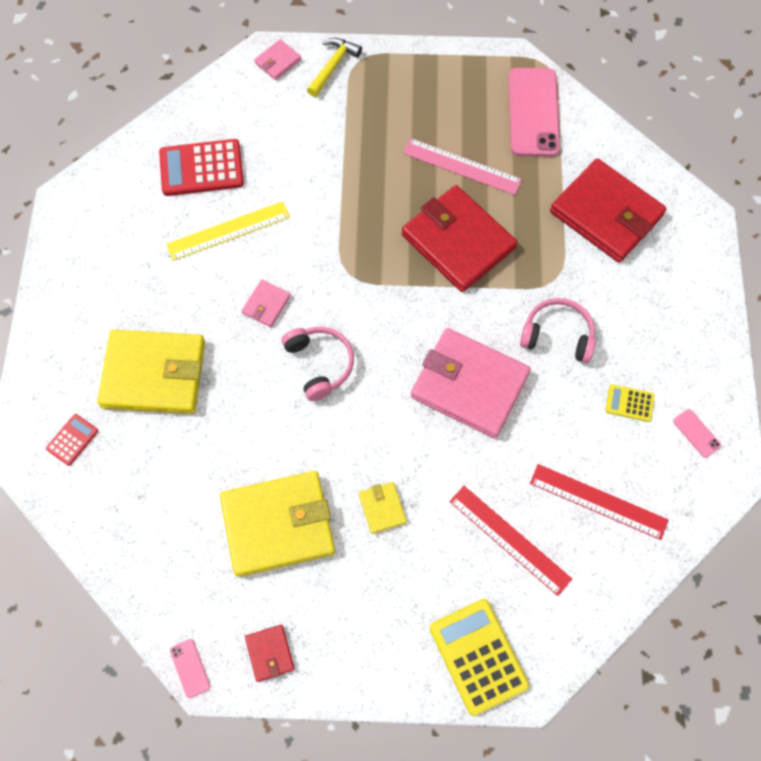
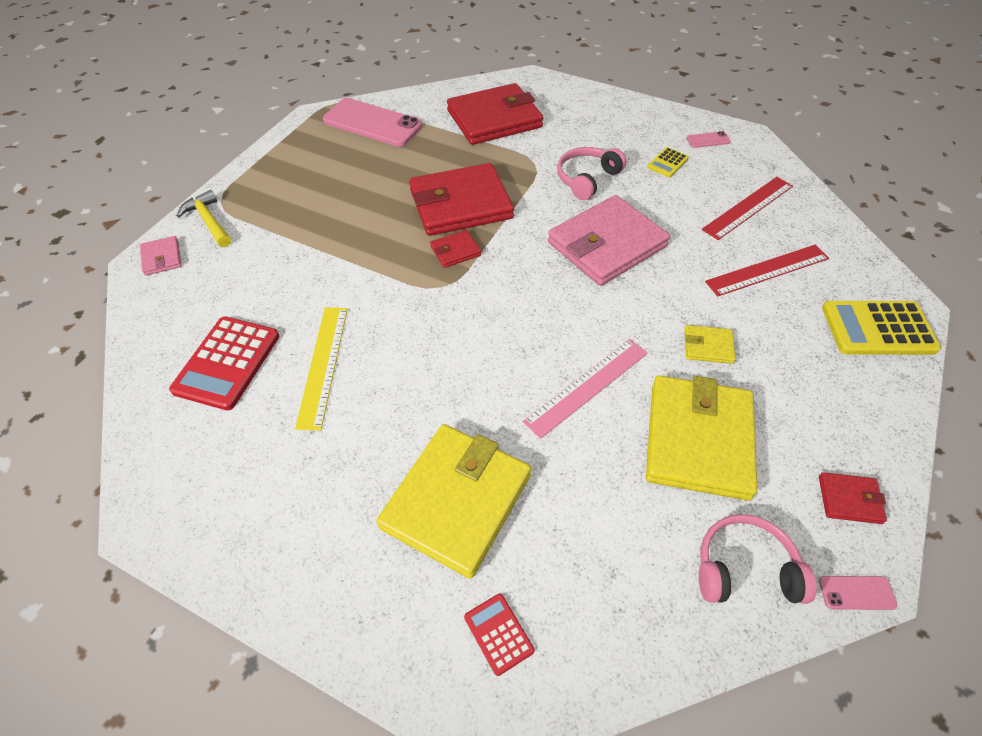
camera: 65 degrees left, 15 degrees down
pink wallet [242,280,291,327] -> none
pink headphones [282,327,354,401] -> pink headphones moved to [699,514,817,604]
pink ruler [403,138,522,195] -> pink ruler moved to [523,339,648,439]
none -> red wallet [430,230,481,268]

